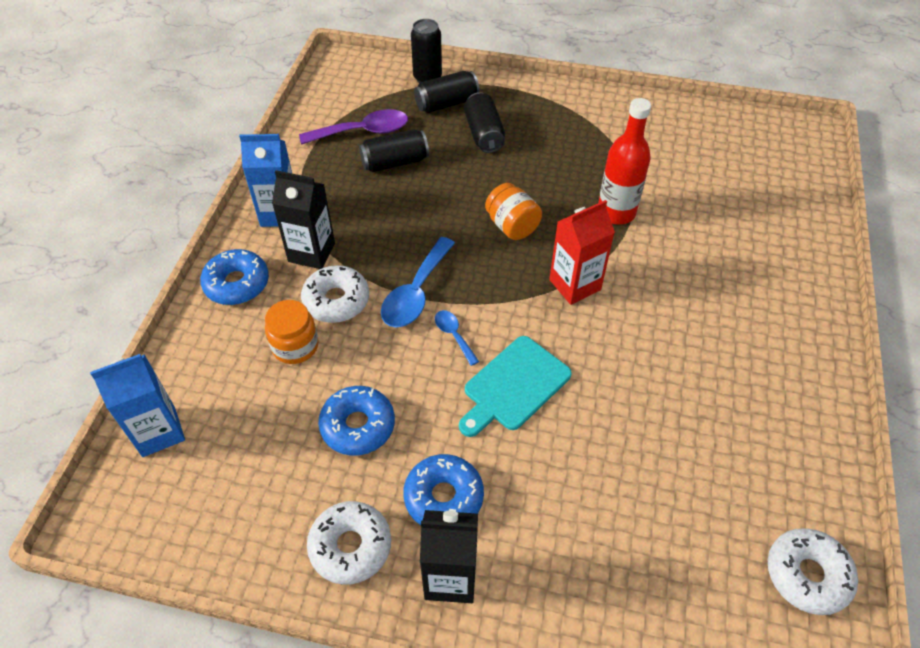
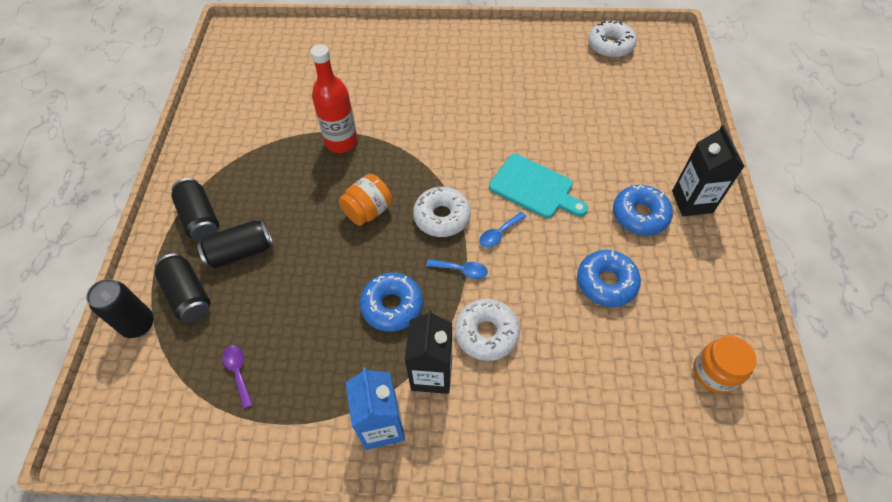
camera: 100 degrees left, 5 degrees up
blue carton [90,354,185,457] -> none
blue donut [200,249,269,305] -> blue donut moved to [359,272,423,332]
orange jar [265,300,319,364] -> orange jar moved to [694,336,757,393]
purple spoon [299,109,408,145] -> purple spoon [222,345,253,409], size x0.53
white donut [307,501,391,585] -> white donut moved to [413,186,471,237]
black can [359,129,429,172] -> black can moved to [171,178,219,242]
blue spoon [381,237,455,328] -> blue spoon [426,259,488,279], size x0.53
red carton [549,200,615,305] -> none

